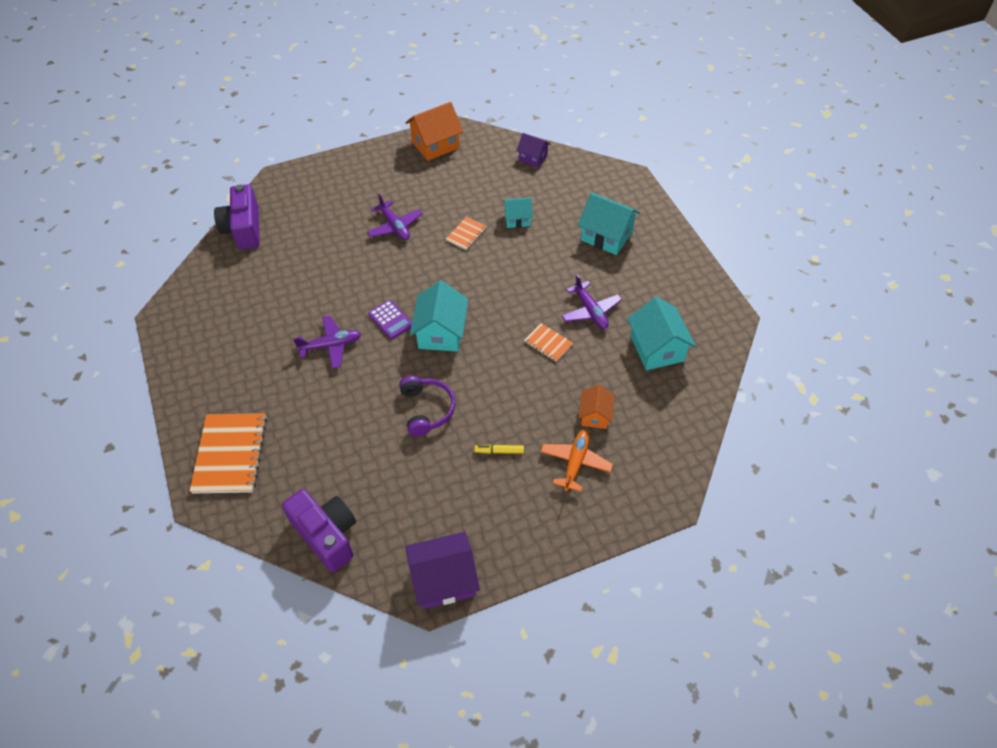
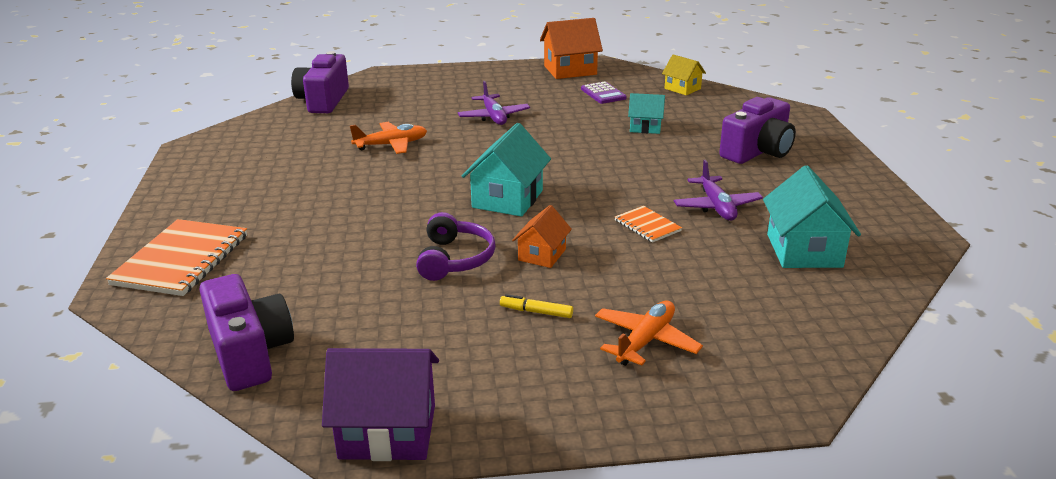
camera: 15 degrees right, 25 degrees down
purple plane [293,316,361,369] -> none
purple calculator [368,300,412,339] -> purple calculator moved to [581,82,627,104]
orange notebook [446,217,487,250] -> none
purple house [516,133,551,167] -> yellow house [662,54,706,95]
turquoise house [578,192,640,255] -> purple camera [719,97,796,164]
orange house [579,385,614,429] -> orange house moved to [512,205,572,268]
none -> orange plane [350,122,427,154]

